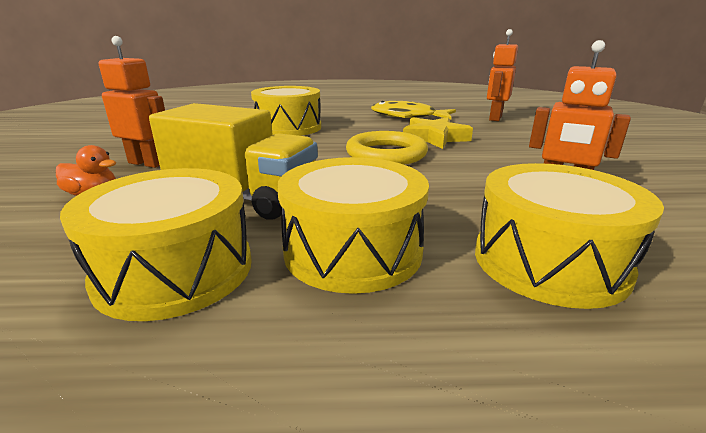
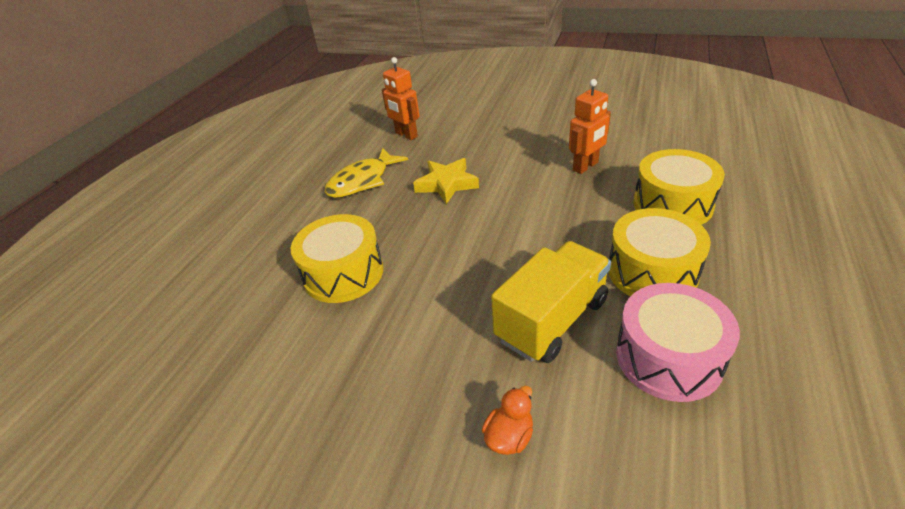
camera: 65 degrees left, 15 degrees up
yellow drum [60,168,252,321] -> pink drum [616,283,740,402]
orange robot [99,36,165,168] -> none
yellow ring [346,131,428,165] -> none

